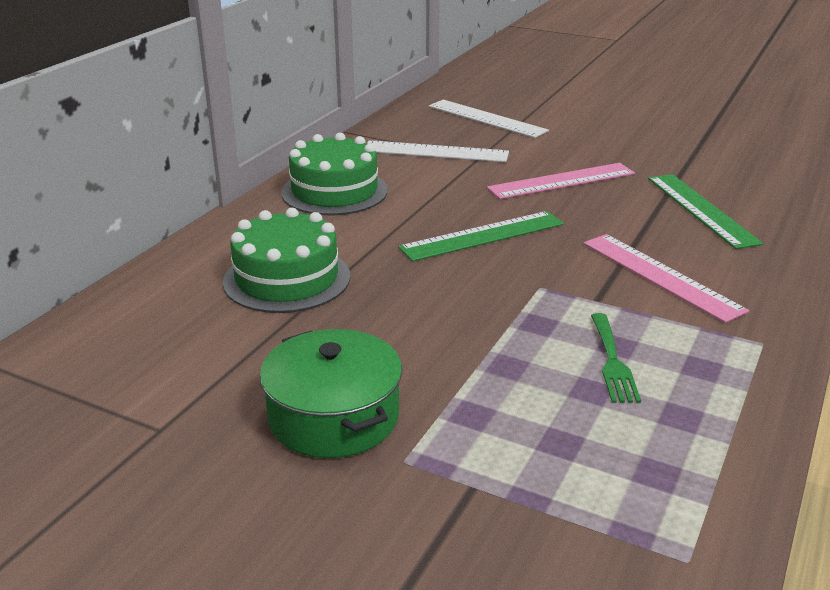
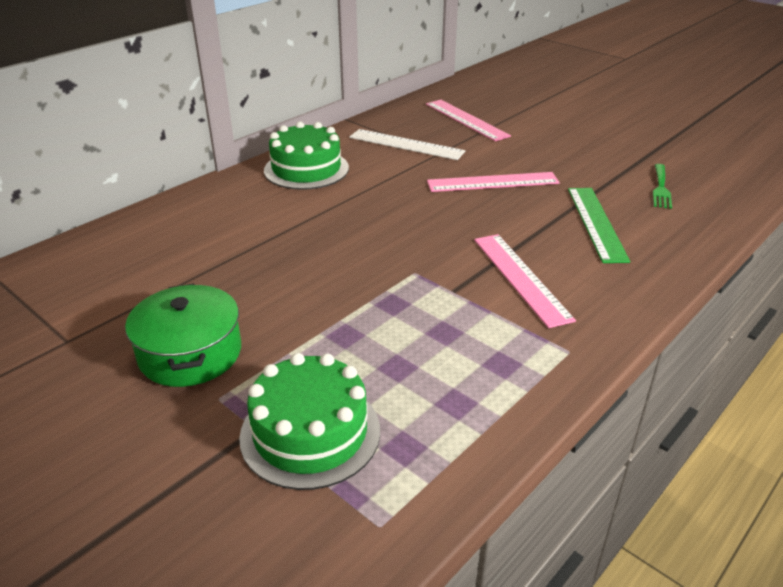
camera: 15 degrees right, 5 degrees up
green cake [223,208,350,313] -> green cake moved to [239,353,380,490]
green ruler [398,211,564,262] -> none
white ruler [429,100,549,138] -> pink ruler [426,100,511,141]
green fork [591,313,641,403] -> green fork moved to [653,164,672,209]

